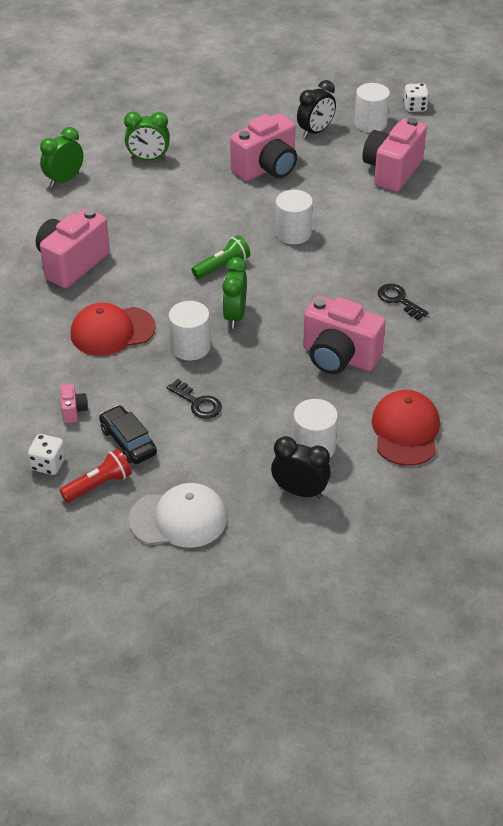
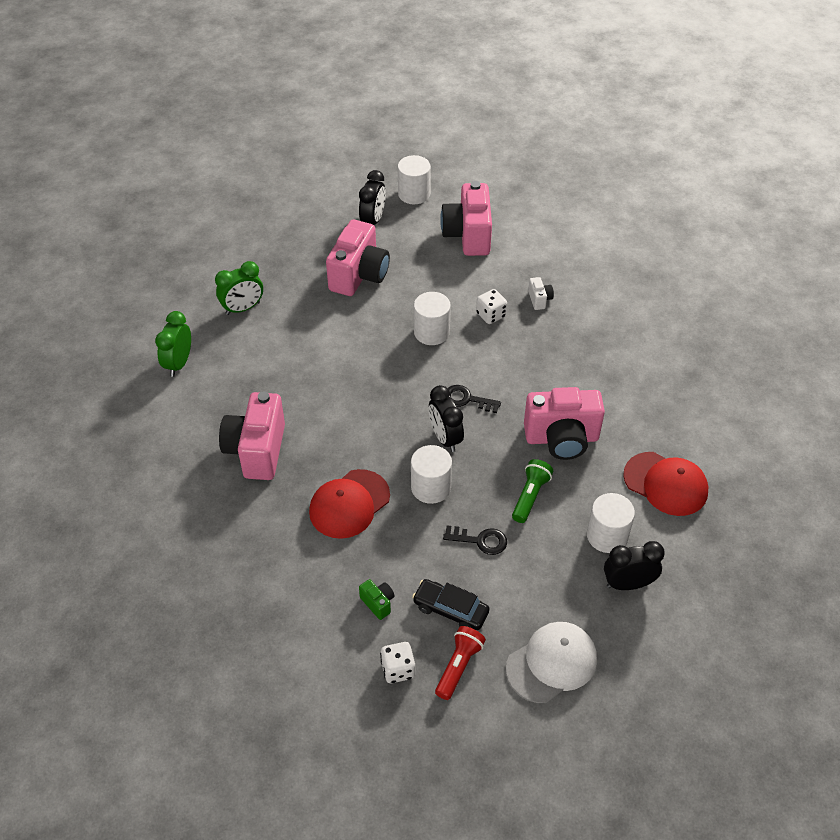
camera: 30 degrees left, 5 degrees up
pink camera [60,384,88,423] -> green camera [359,579,395,620]
green flashlight [192,235,250,279] -> green flashlight moved to [512,459,553,523]
green clock [222,257,247,328] -> black clock [429,385,464,452]
red cap [372,390,440,466] -> red cap turned 150 degrees clockwise [623,452,709,516]
black key [378,284,429,320] -> black key moved to [448,385,501,413]
white dice [403,83,429,112] -> white dice moved to [476,289,507,324]
none -> white camera [528,277,554,310]

